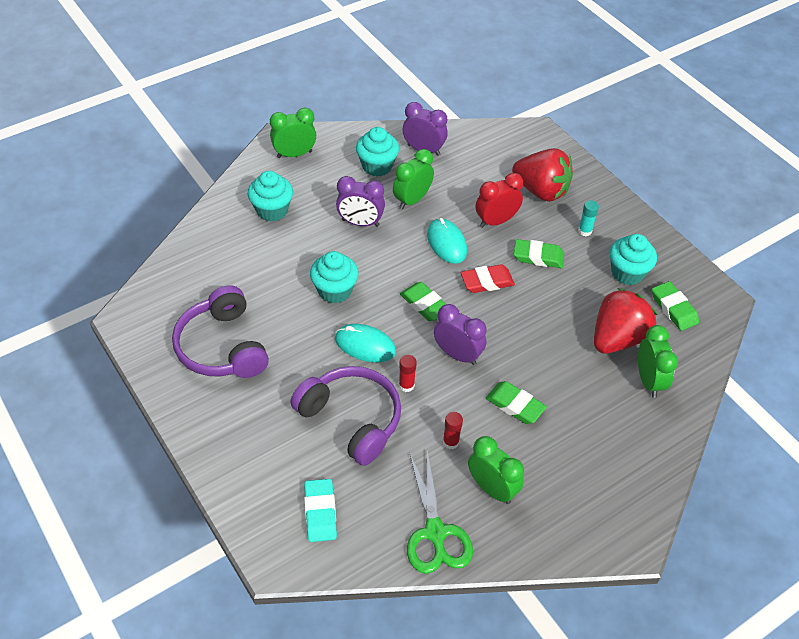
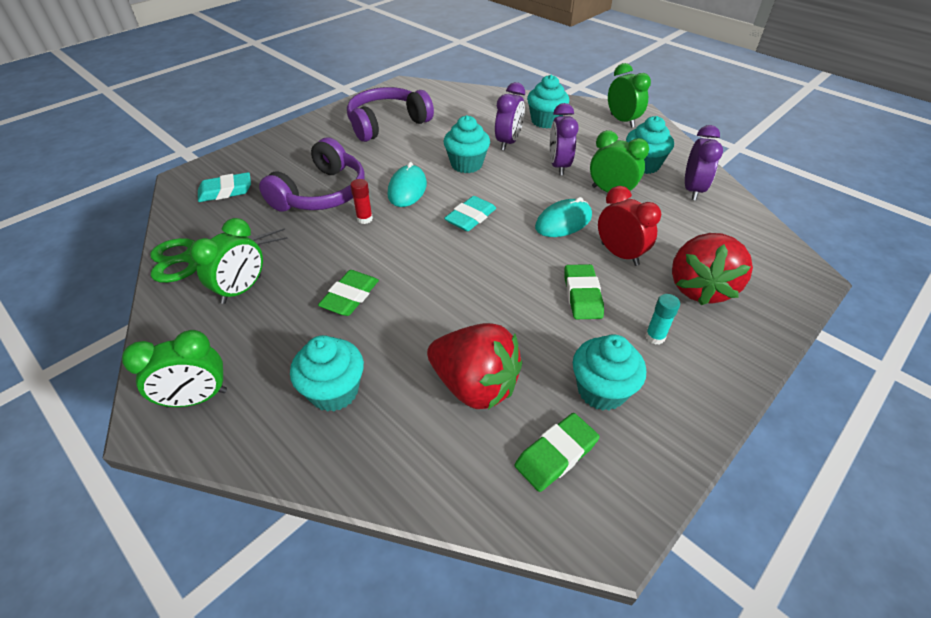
camera: 80 degrees right, 5 degrees down
green eraser [400,282,446,321] -> turquoise eraser [444,196,496,231]
purple clock [434,304,487,365] -> purple clock moved to [495,82,525,151]
red glue stick [443,412,463,449] -> none
red eraser [461,264,515,293] -> none
green clock [638,325,678,398] -> green clock moved to [122,330,227,408]
none -> turquoise cupcake [290,335,364,412]

